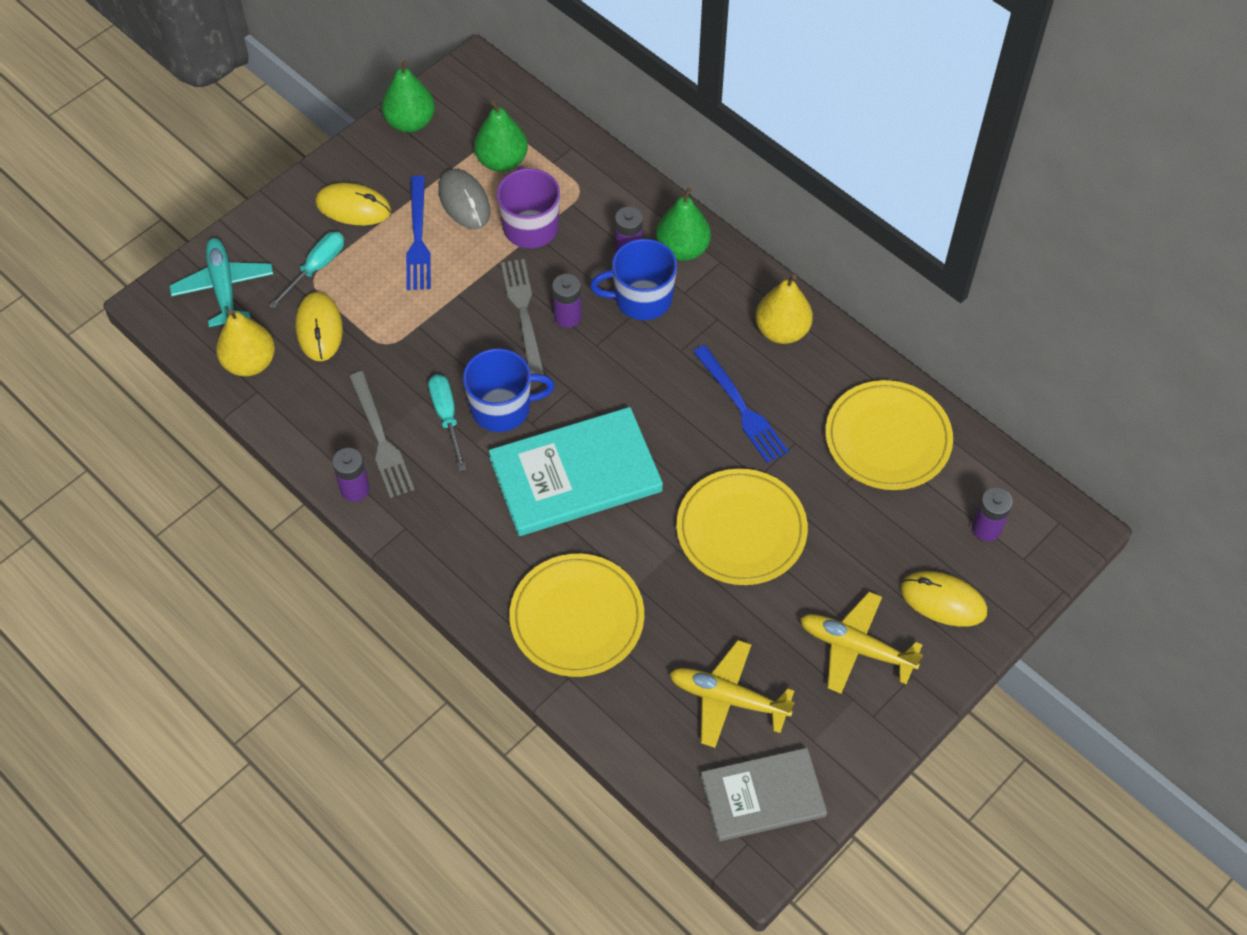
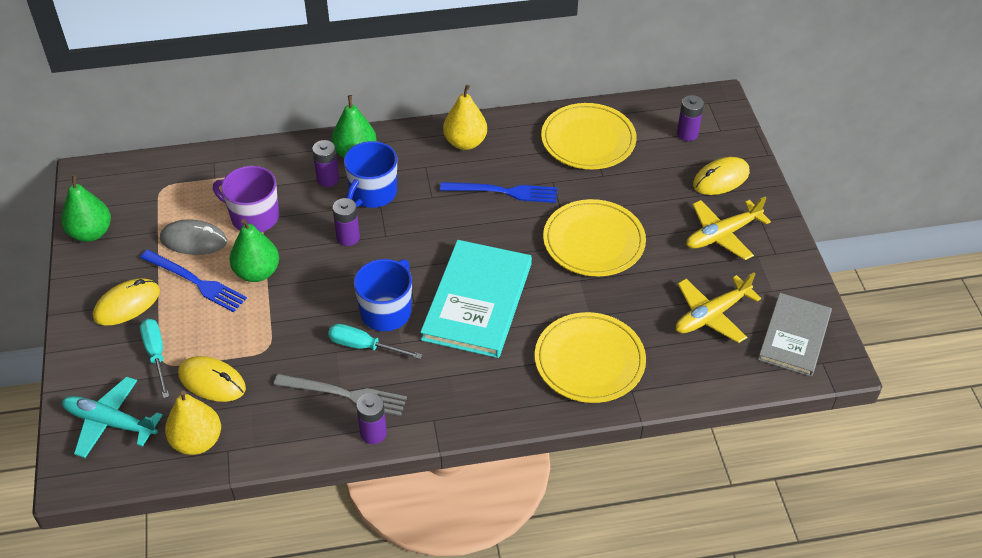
camera: 55 degrees left, 10 degrees down
green pear [474,100,528,172] -> green pear moved to [230,219,279,282]
grey fork [501,259,545,375] -> none

